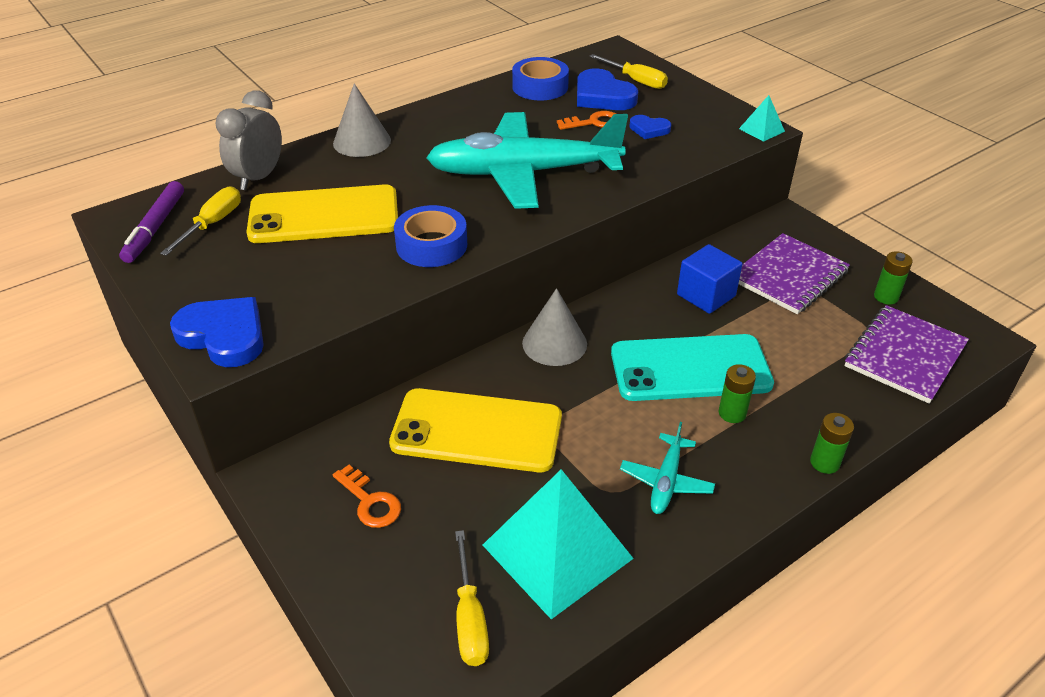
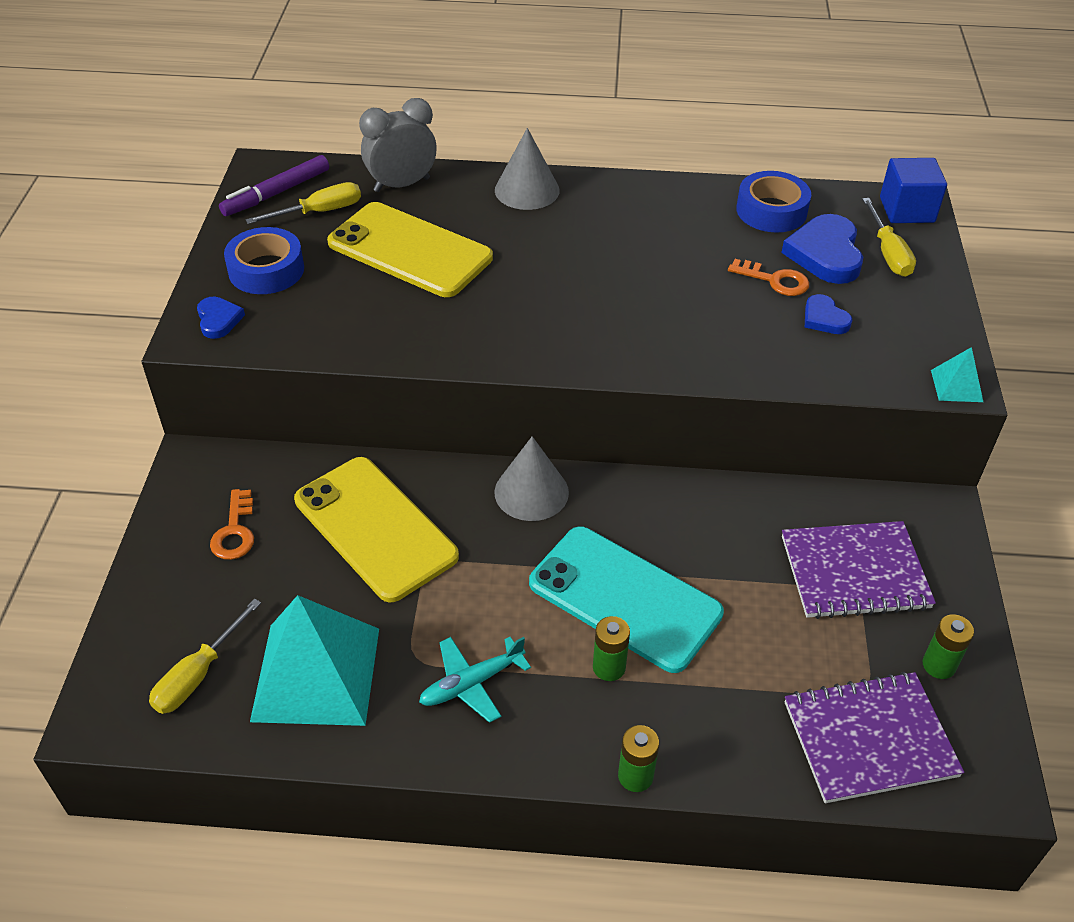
camera: 40 degrees right, 5 degrees up
blue heart [170,297,264,367] -> blue heart [197,297,245,339], size x0.55
blue tape [394,205,467,267] -> blue tape moved to [224,227,304,294]
turquoise plane [426,112,628,209] -> none
blue cube [677,244,743,314] -> blue cube moved to [880,158,947,223]

